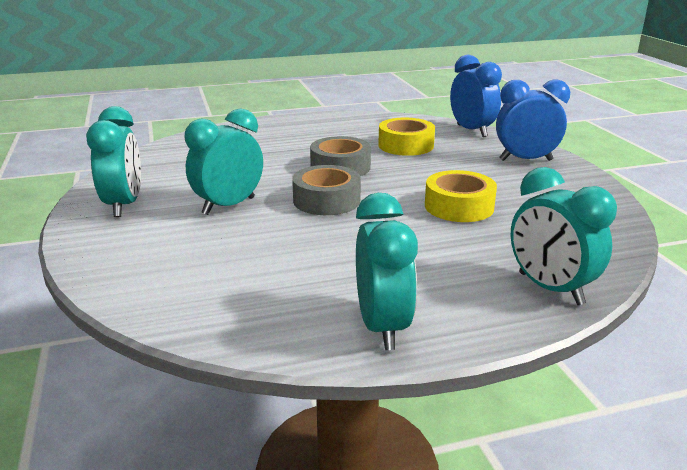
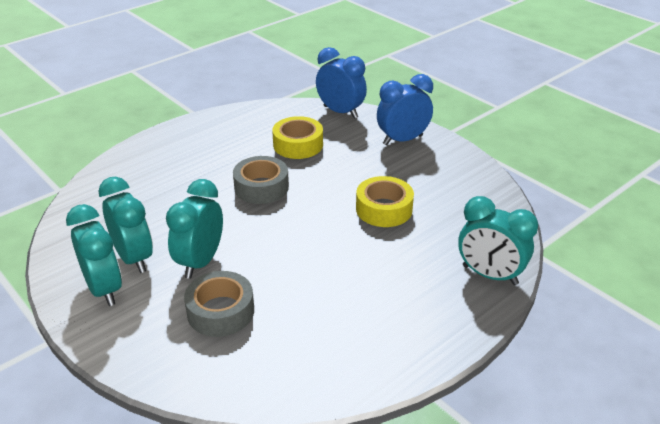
camera: 25 degrees left, 10 degrees up
grey tape [292,165,361,215] -> grey tape moved to [184,271,254,337]
turquoise clock [356,193,418,350] -> turquoise clock moved to [99,177,153,273]

